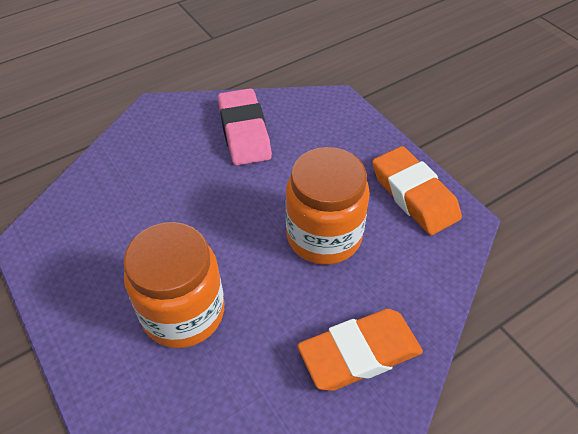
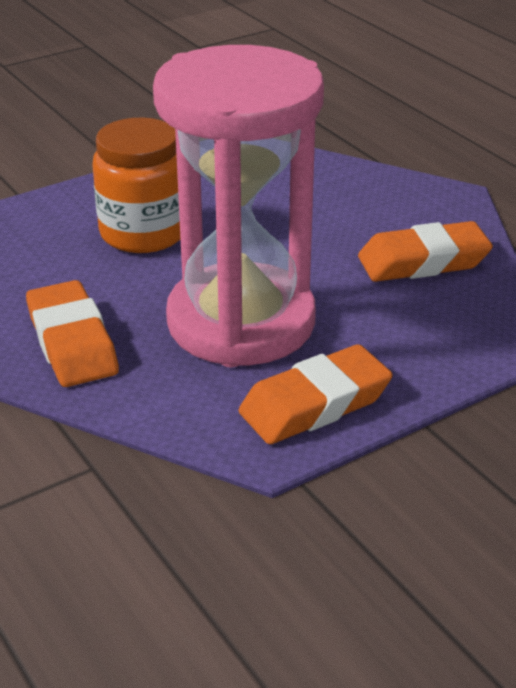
camera: 90 degrees right, 15 degrees down
pink eraser [218,88,272,166] -> orange eraser [358,221,493,282]
orange jar [286,147,370,265] -> pink hourglass [153,45,324,367]

